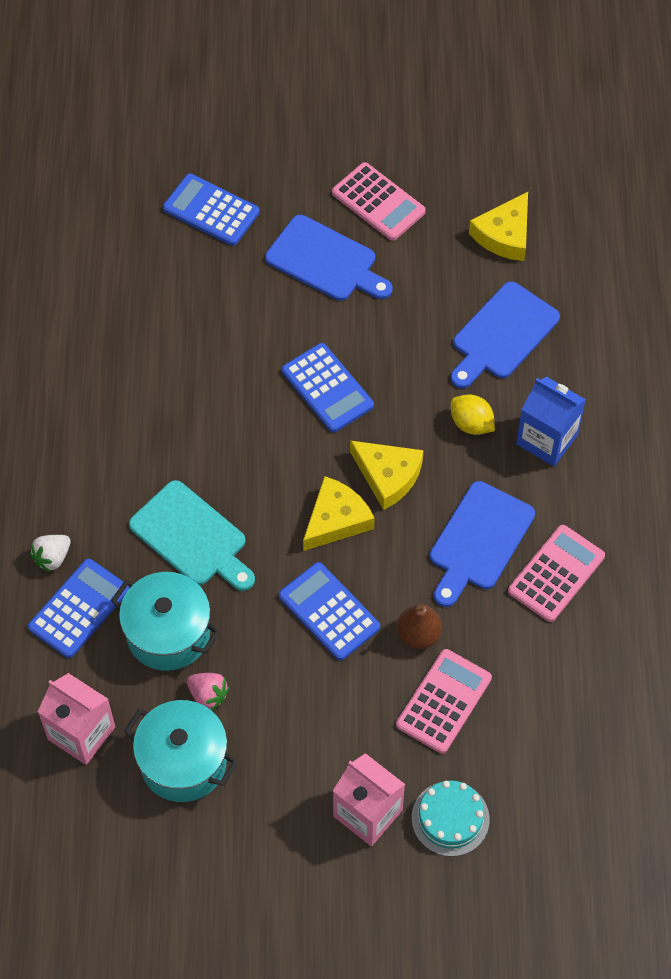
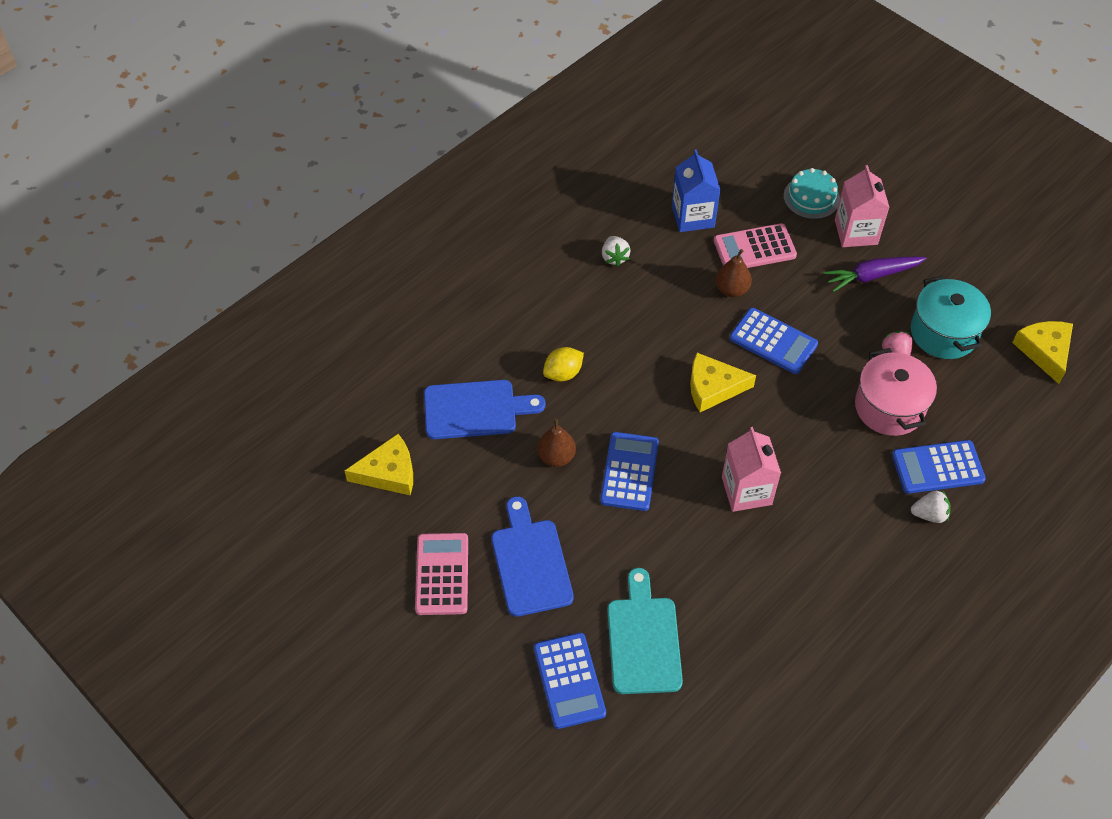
camera: 135 degrees left, 5 degrees down
pink carton [38,673,115,765] -> pink carton moved to [722,427,781,512]
turquoise pot [111,572,220,671] -> pink pot [855,348,937,436]
turquoise cutting board [129,480,255,591] -> turquoise cutting board moved to [607,568,683,694]
blue calculator [279,562,380,660] -> blue calculator turned 60 degrees counterclockwise [730,308,818,374]
yellow cheese [350,441,423,510] -> yellow cheese moved to [1012,321,1073,384]
blue cutting board [430,481,535,607] -> none
yellow lemon [451,394,495,435] -> yellow lemon turned 60 degrees clockwise [543,347,584,382]
pink calculator [508,525,605,622] -> white strawberry [602,236,631,267]
blue carton [516,377,586,466] -> blue carton moved to [672,149,720,232]
none -> brown pear [537,418,576,467]
none -> purple carrot [823,256,927,292]

